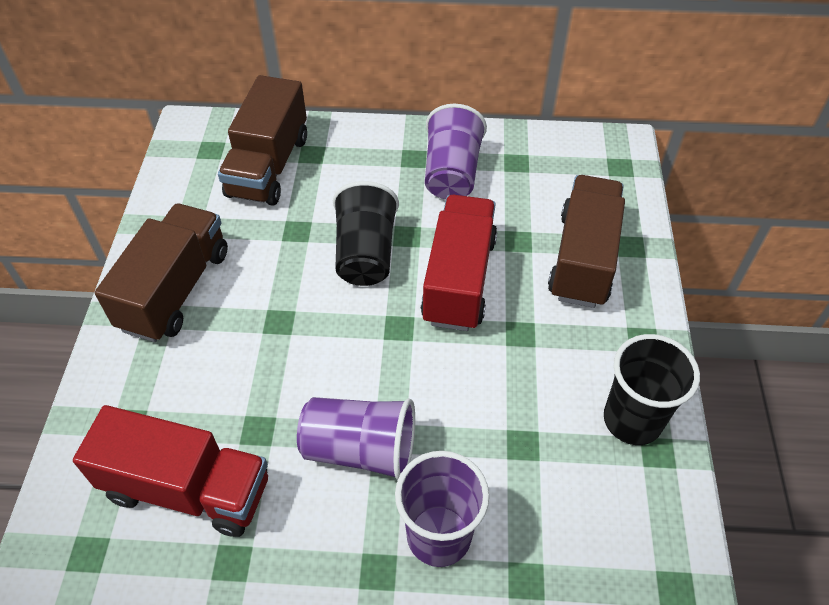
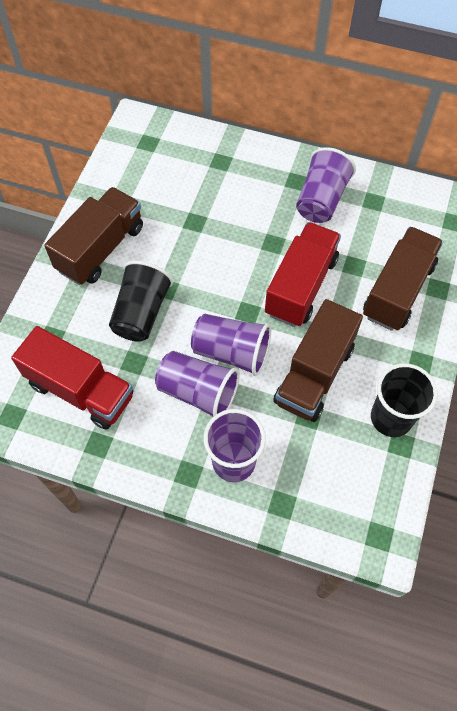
camera: 15 degrees right, 10 degrees up
brown truck [218,75,307,206] -> brown truck moved to [273,299,363,422]
black cup [333,181,399,286] -> black cup moved to [109,261,173,342]
none -> purple cup [191,314,271,376]

